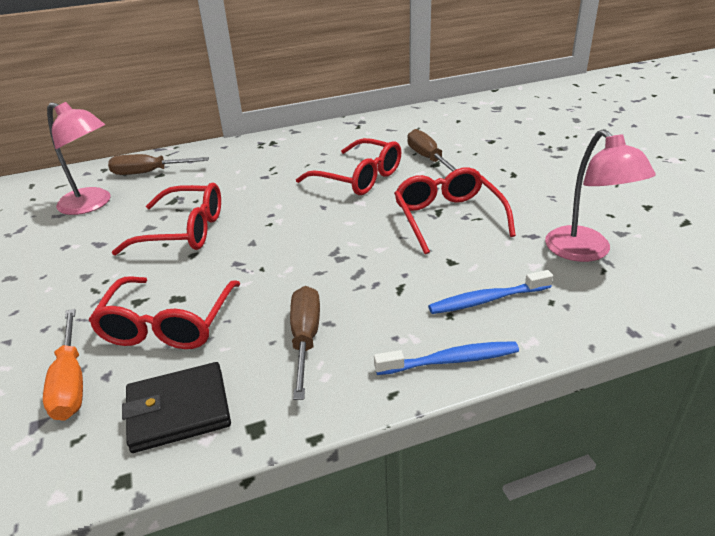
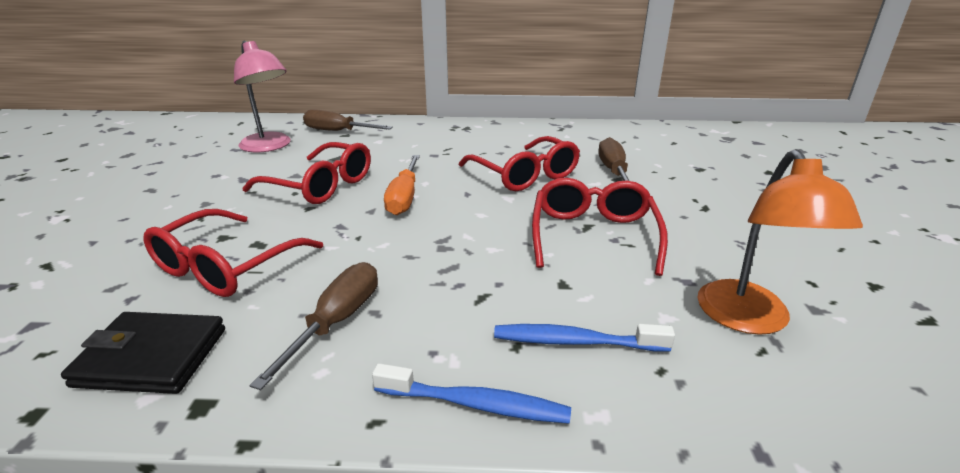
camera: 20 degrees right, 5 degrees down
orange screwdriver [43,309,83,420] -> orange screwdriver moved to [384,155,420,215]
pink lamp [545,129,656,262] -> orange lamp [697,149,863,335]

